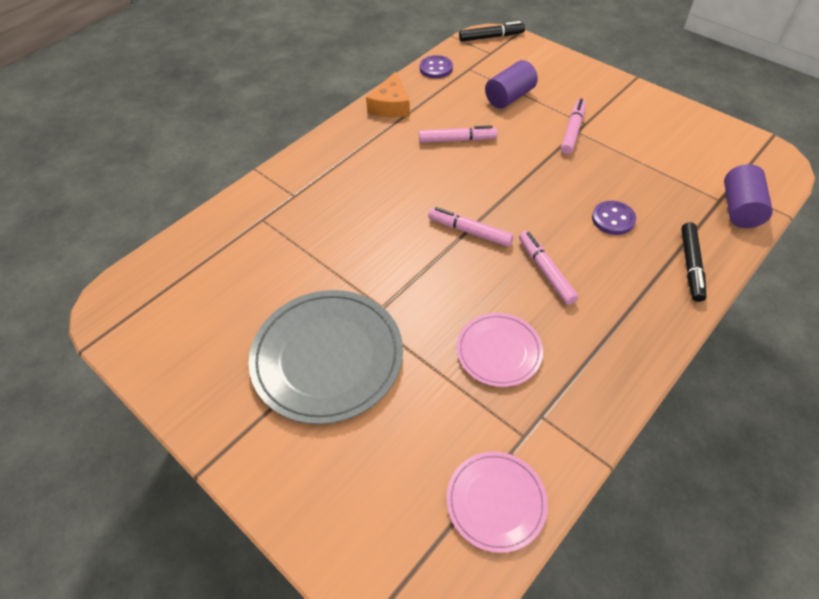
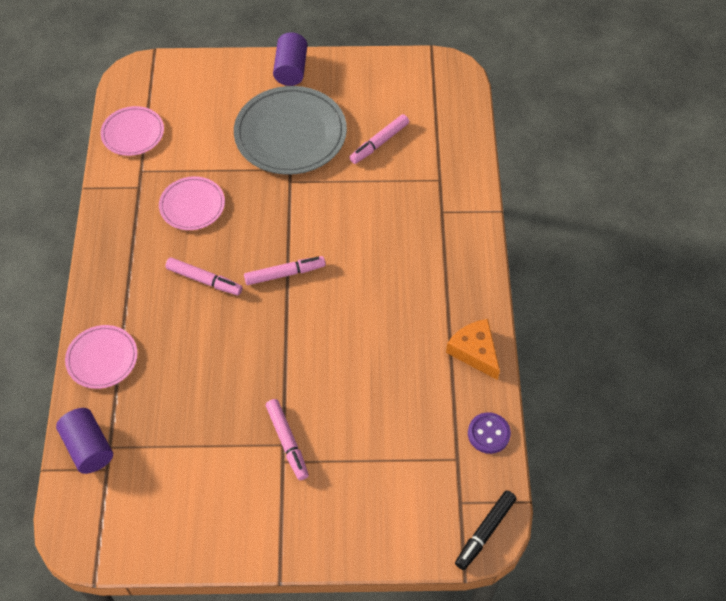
camera: 135 degrees right, 5 degrees up
pink marker [419,125,498,143] -> pink marker moved to [349,114,409,164]
purple cylinder [485,60,538,109] -> purple cylinder moved to [273,32,307,86]
purple button [592,201,636,235] -> none
black marker [681,222,706,302] -> pink plate [65,325,138,389]

